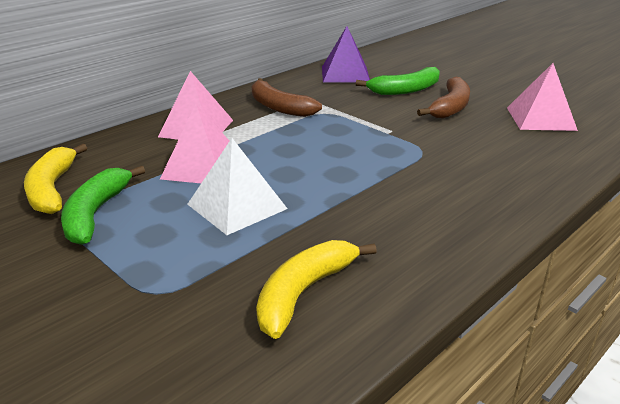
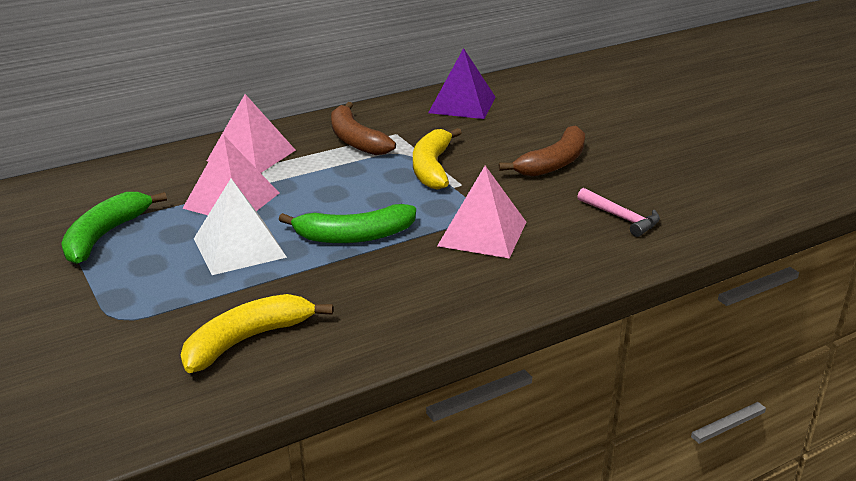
camera: 15 degrees right, 0 degrees up
yellow banana [24,144,87,214] -> yellow banana moved to [413,128,462,190]
green banana [356,67,440,95] -> green banana moved to [279,204,416,243]
pink pyramid [507,63,578,131] -> pink pyramid moved to [437,166,526,259]
none -> pink hammer [577,188,660,237]

